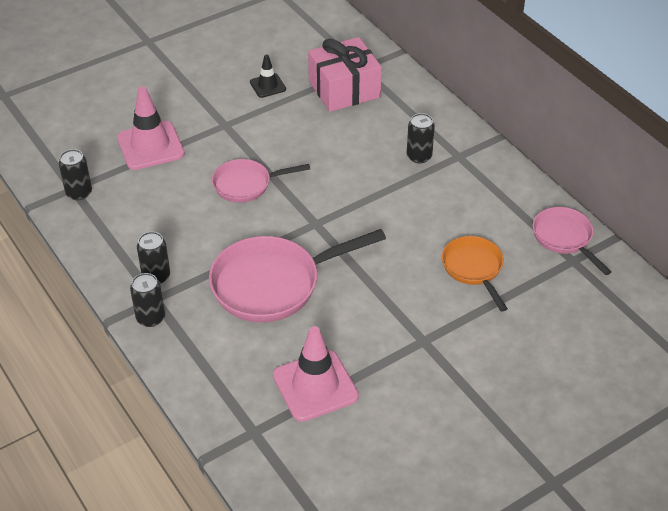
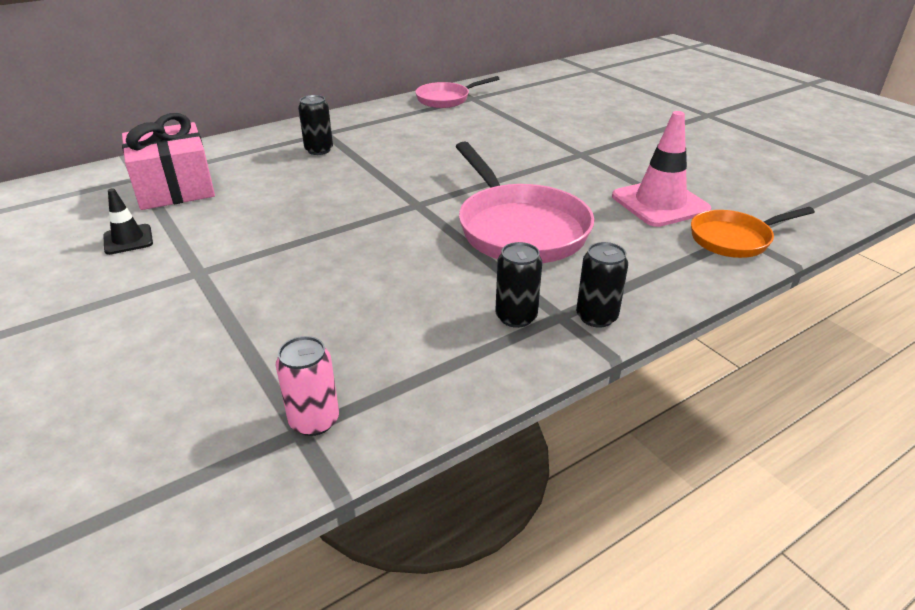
camera: 90 degrees left, 10 degrees down
black can [59,149,92,200] -> pink can [276,336,339,436]
pink traffic cone [117,86,185,170] -> none
pink pan [212,159,310,203] -> none
orange pan [442,236,508,312] -> orange pan moved to [691,207,815,258]

